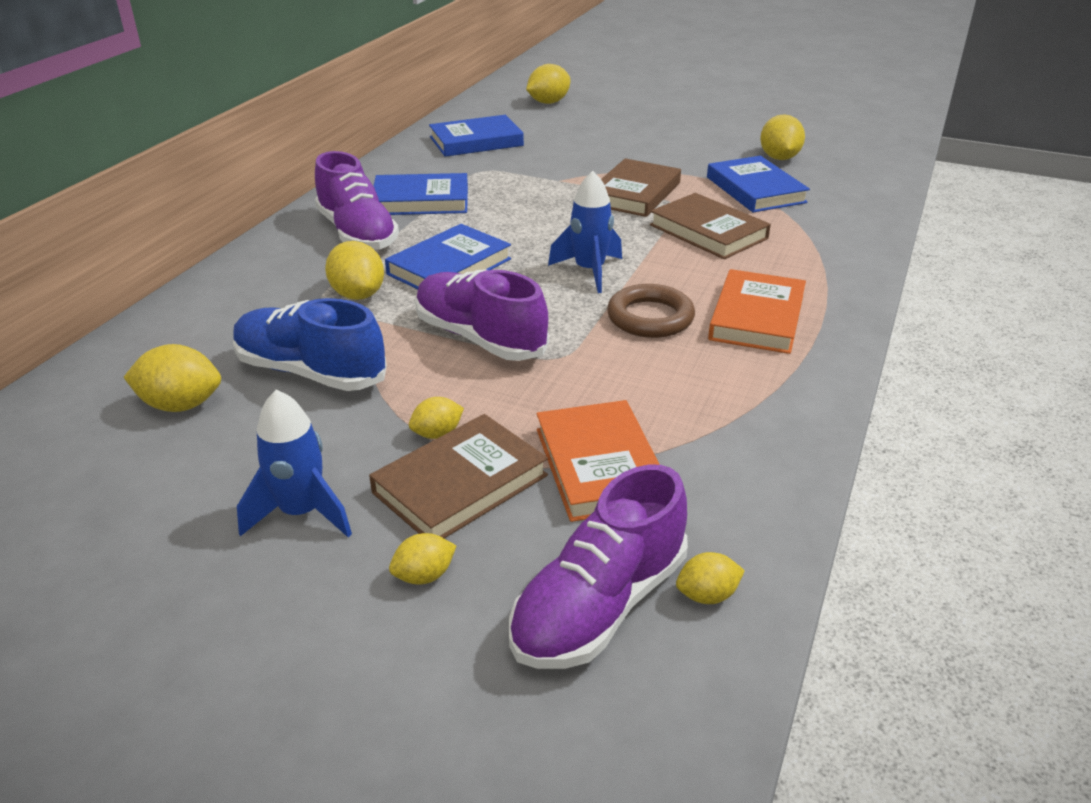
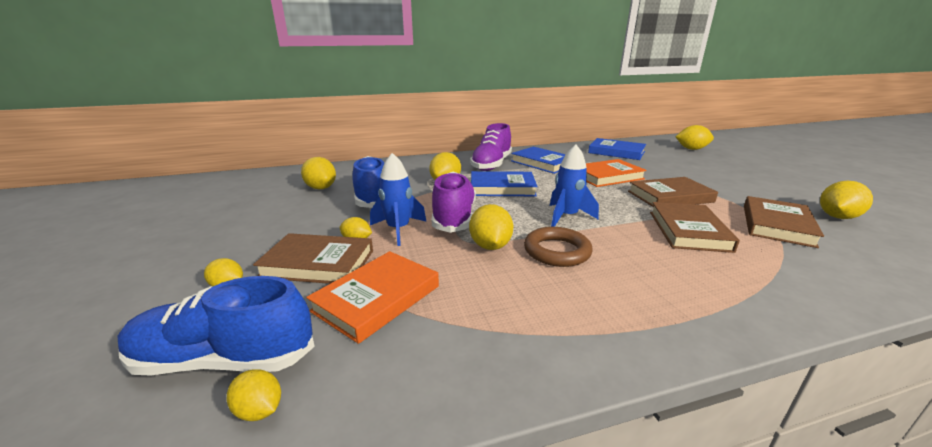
camera: 50 degrees right, 10 degrees down
blue rocket [237,390,352,537] -> blue rocket moved to [370,153,426,246]
purple shoe [509,465,688,669] -> blue shoe [117,276,315,376]
blue book [707,156,810,212] -> brown book [744,196,824,248]
orange book [708,269,806,354] -> orange book moved to [586,159,647,187]
none -> yellow lemon [469,204,513,250]

